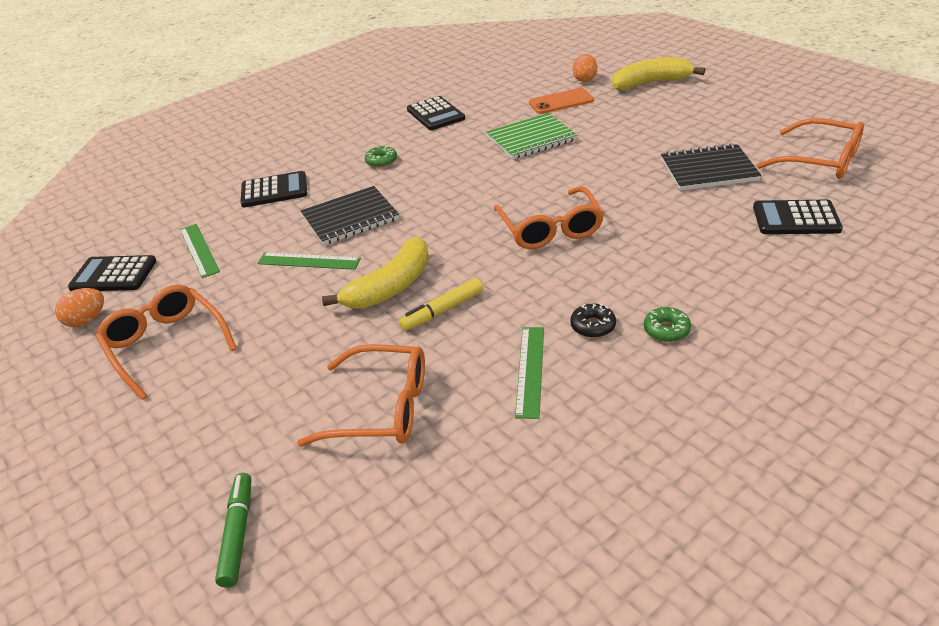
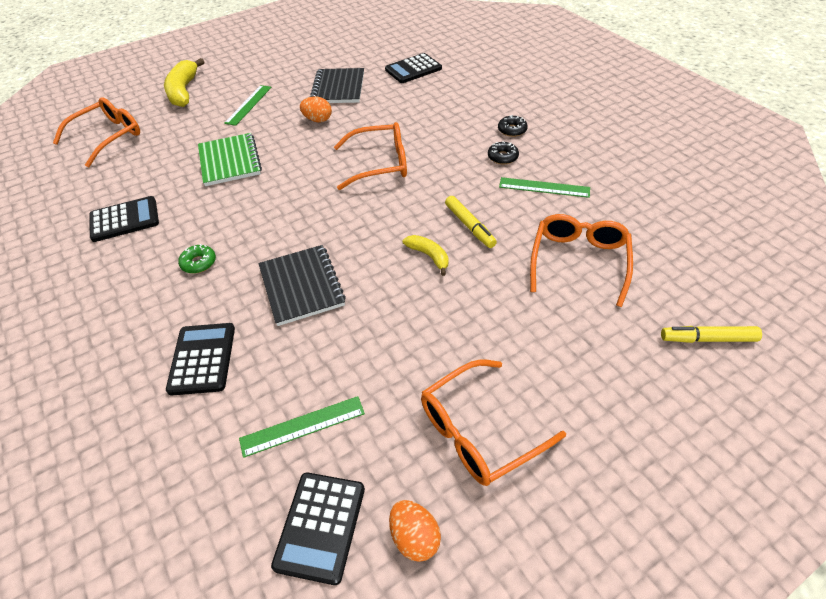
camera: 85 degrees left, 10 degrees up
green marker [215,473,251,588] -> yellow marker [661,326,762,343]
green ruler [257,253,361,270] -> green ruler moved to [224,85,272,126]
yellow banana [322,237,429,309] -> yellow banana [403,235,449,276], size x0.55
orange phone [529,88,594,114] -> none
orange egg [573,54,597,82] -> orange egg moved to [300,97,332,122]
green donut [644,307,691,342] -> black donut [498,115,528,137]
black calculator [753,199,843,234] -> black calculator turned 45 degrees clockwise [385,53,442,83]
orange glasses [757,118,864,179] -> orange glasses moved to [53,97,140,167]

